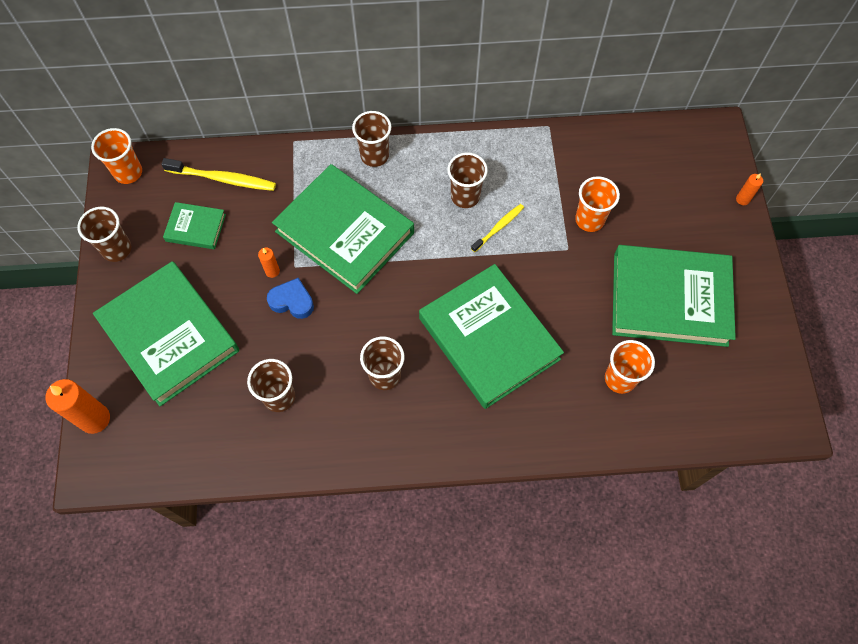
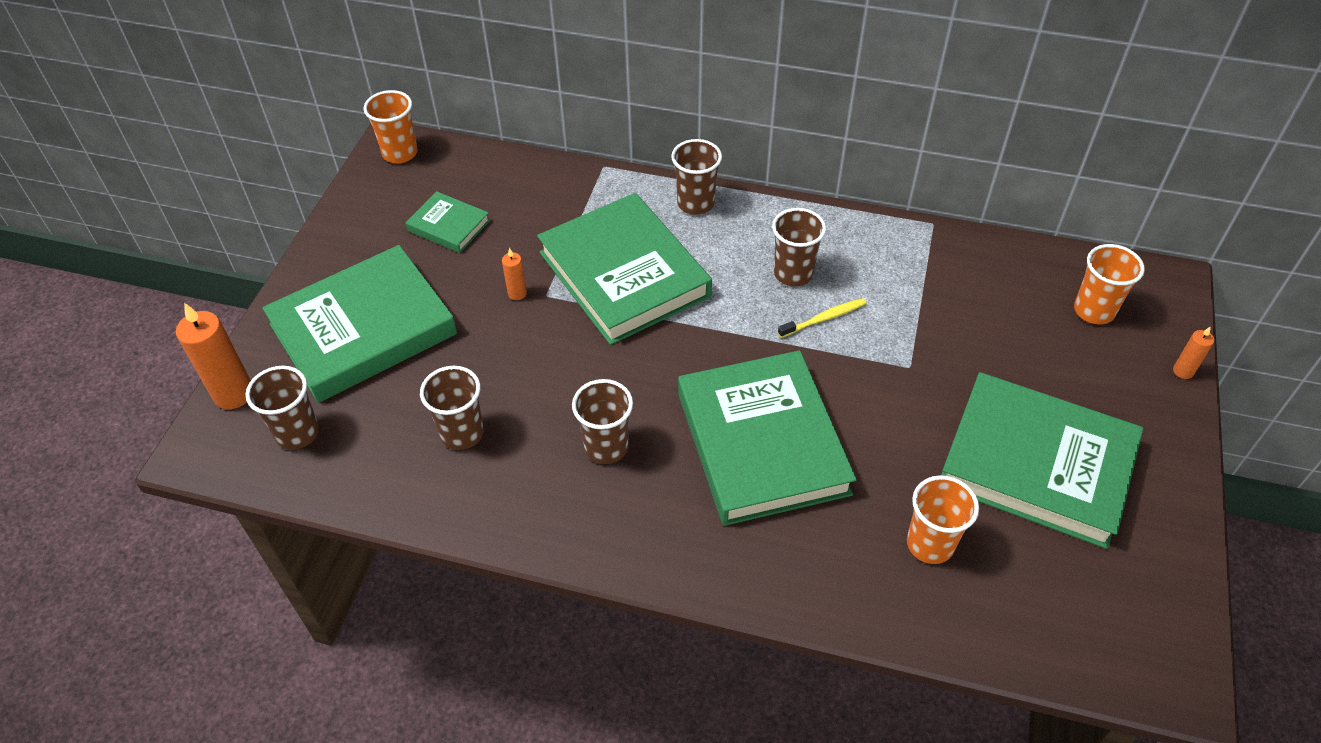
camera: 20 degrees right, 15 degrees down
brown cup [77,207,131,262] -> brown cup moved to [245,366,319,450]
green book [93,261,239,406] -> green book turned 75 degrees clockwise [262,245,457,403]
yellow toothbrush [161,158,276,191] -> none
blue heart [267,278,314,319] -> none
orange cup [575,176,620,232] -> orange cup moved to [1074,244,1145,324]

